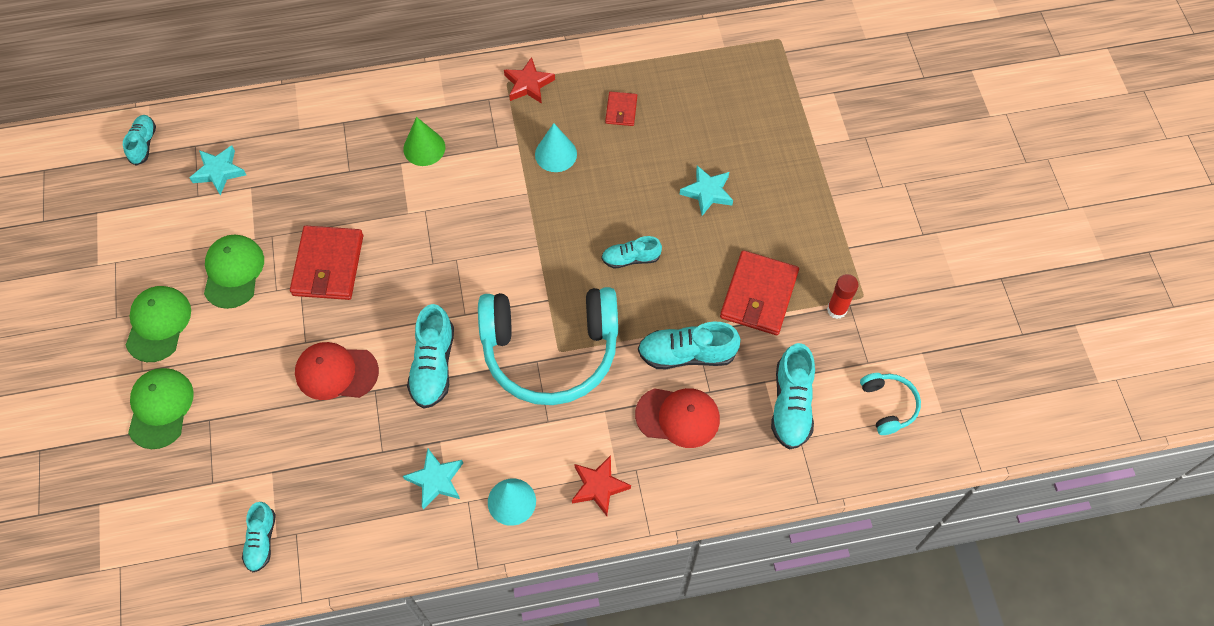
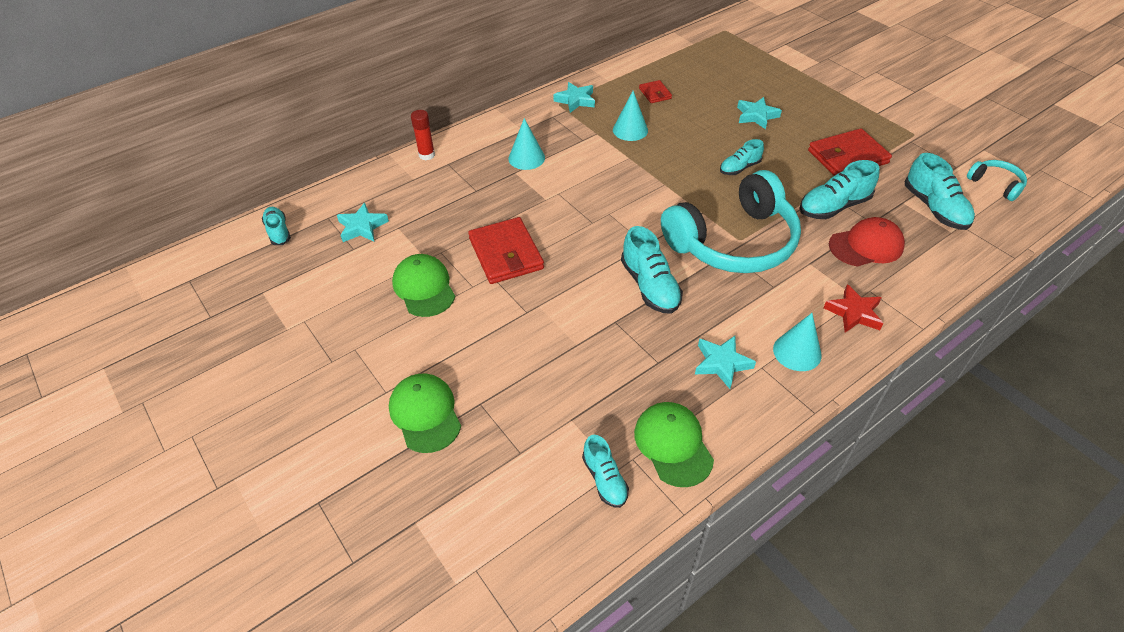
camera: 25 degrees left, 15 degrees down
green cap [126,286,191,362] -> green cap moved to [634,402,714,487]
red cap [295,342,379,400] -> none
green cone [403,117,445,166] -> turquoise cone [508,118,545,170]
red star [504,57,555,104] -> turquoise star [553,82,595,113]
red wallet [720,250,799,335] -> red wallet turned 75 degrees clockwise [808,128,892,176]
red glue stick [827,274,859,319] -> red glue stick moved to [411,110,435,160]

